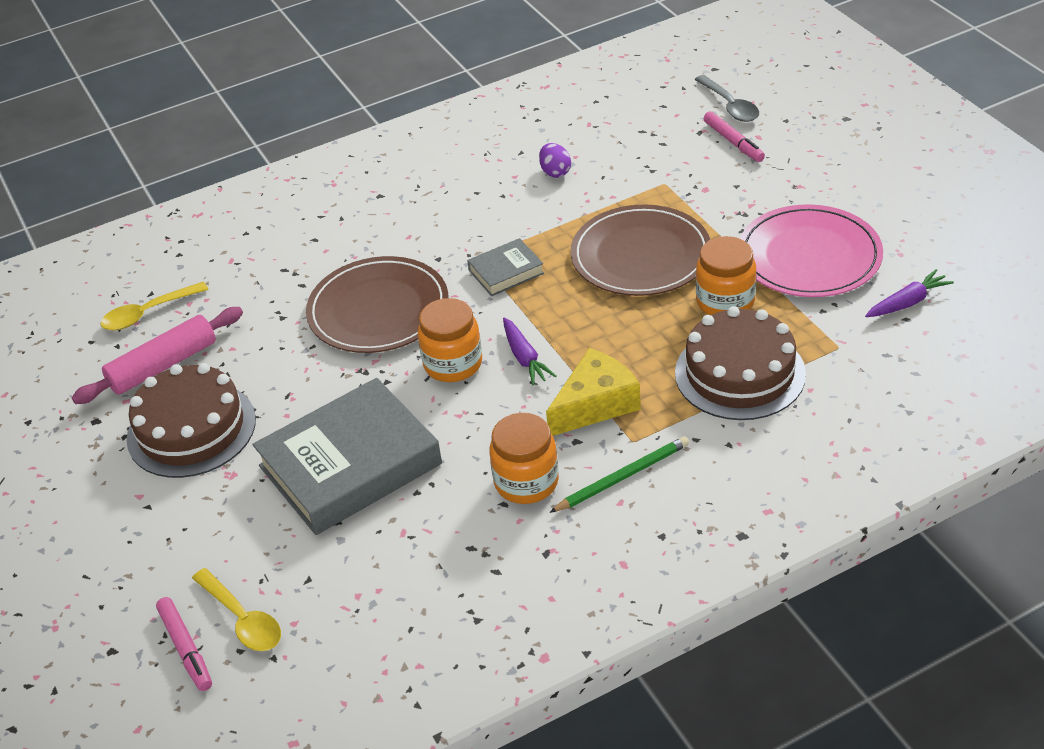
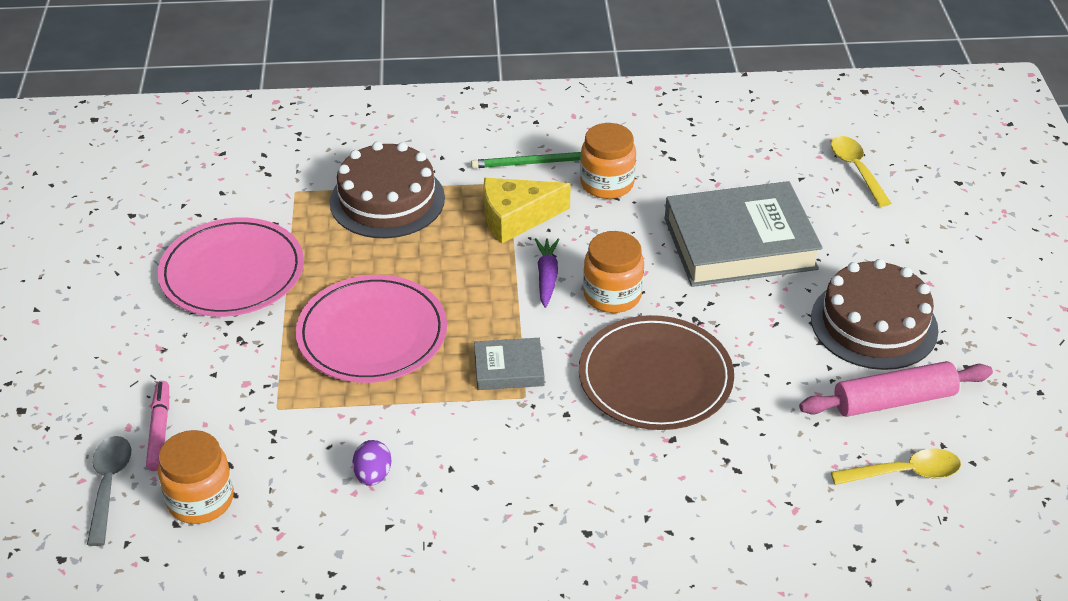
camera: 160 degrees left, 0 degrees up
pink marker [156,597,212,691] -> none
brown plate [571,204,710,296] -> pink plate [296,275,447,383]
orange jar [696,236,756,315] -> orange jar moved to [158,430,234,524]
purple carrot [865,269,954,317] -> none

